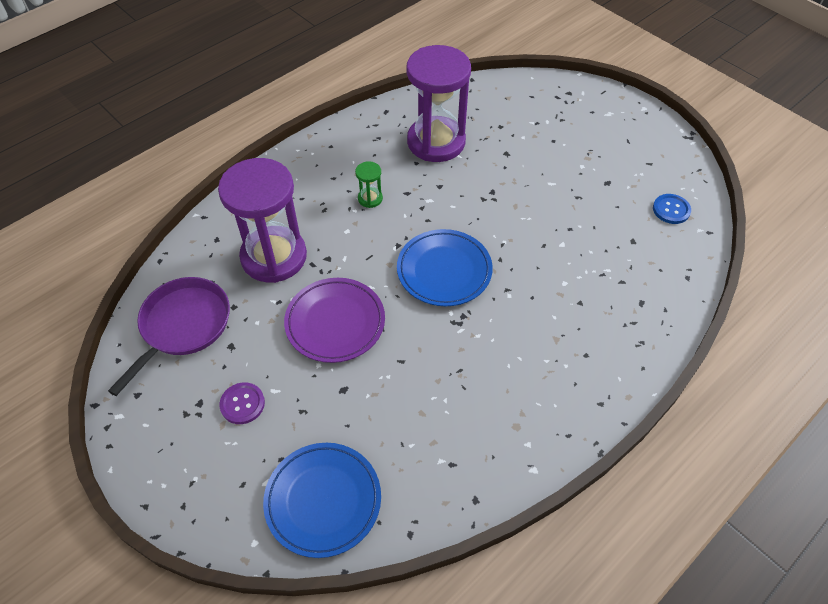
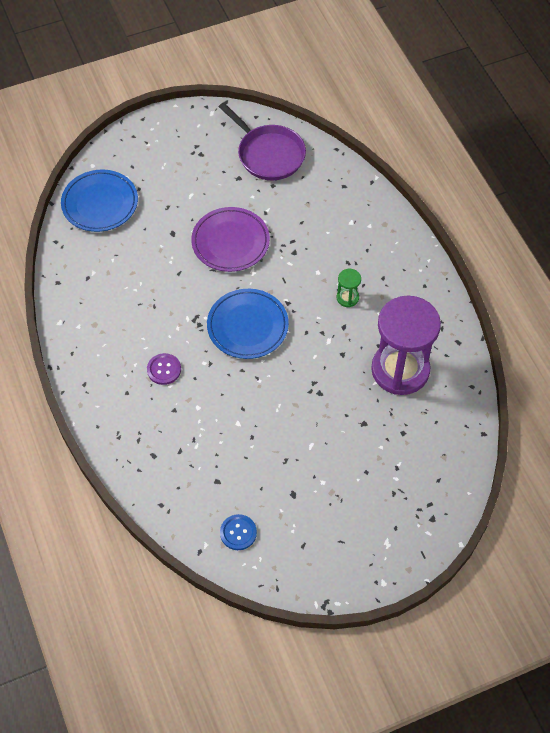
camera: 110 degrees right, 5 degrees up
purple hourglass [218,158,307,283] -> none
purple button [219,382,265,424] -> purple button moved to [147,353,181,385]

